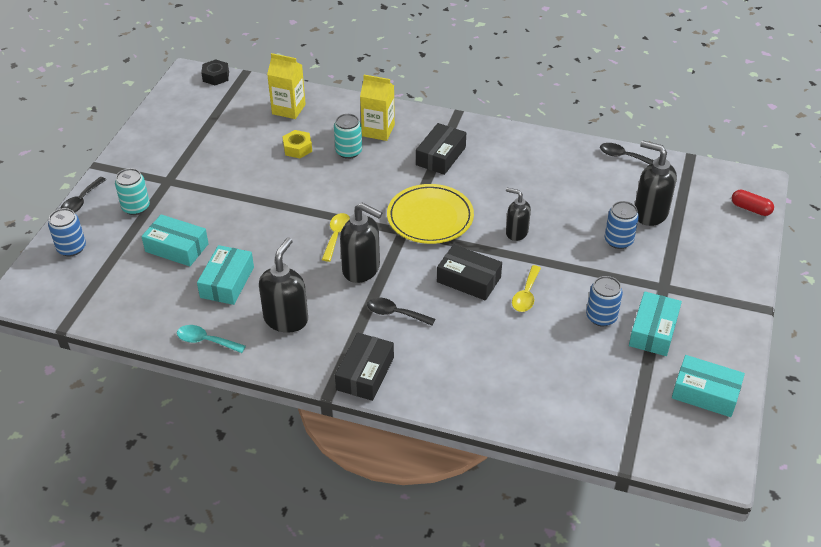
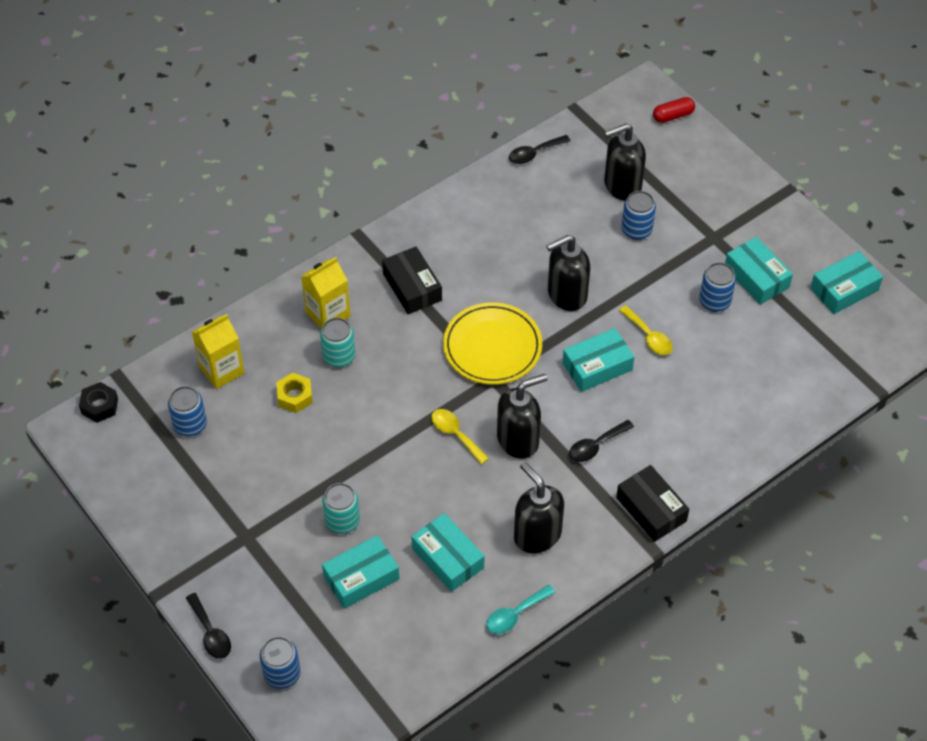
camera: 55 degrees left, 10 degrees up
turquoise can [115,168,150,215] -> turquoise can moved to [322,483,360,534]
black box [437,244,502,301] -> turquoise box [563,328,634,392]
black soap dispenser [506,188,531,241] -> black soap dispenser [546,235,590,311], size x1.58
none -> blue can [168,386,207,436]

